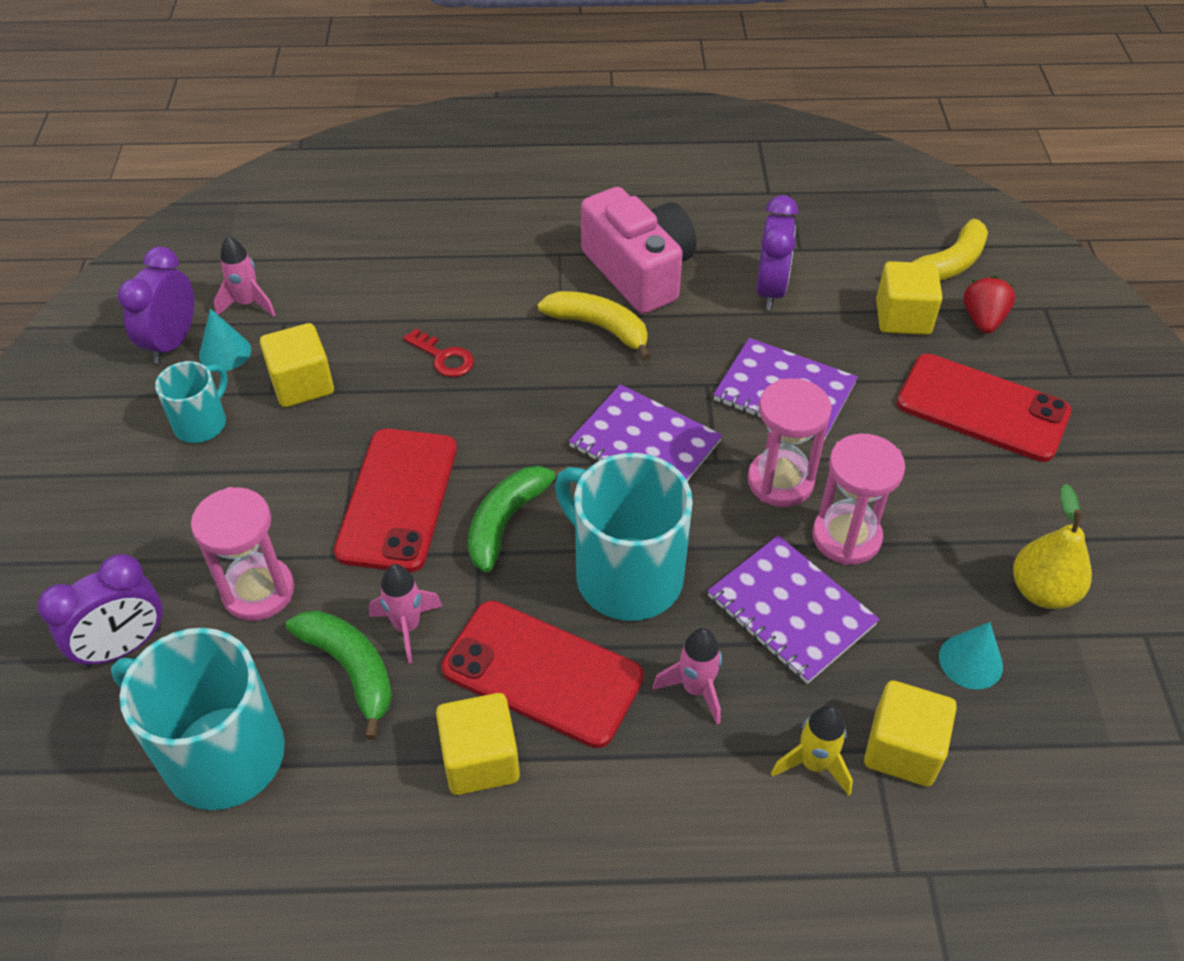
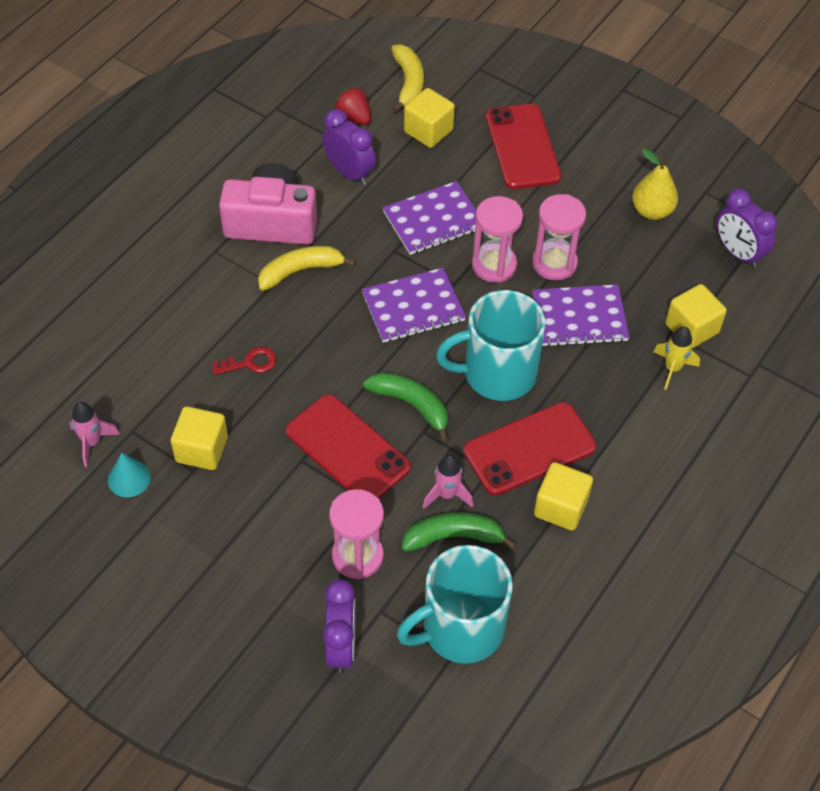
camera: 55 degrees left, 5 degrees up
purple clock [118,247,194,364] -> purple clock moved to [717,189,777,268]
turquoise mug [155,361,228,443] -> none
green banana [468,466,570,572] -> green banana turned 150 degrees clockwise [363,372,448,442]
pink rocket [653,628,722,724] -> none
red phone [897,354,1071,462] -> red phone turned 75 degrees counterclockwise [486,104,561,189]
turquoise cone [939,622,1003,690] -> none
red strawberry [963,276,1015,334] -> red strawberry moved to [334,86,371,125]

